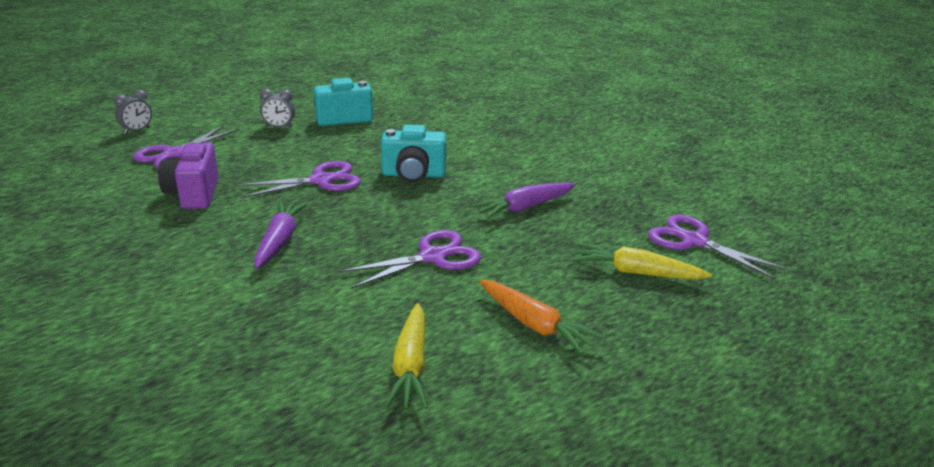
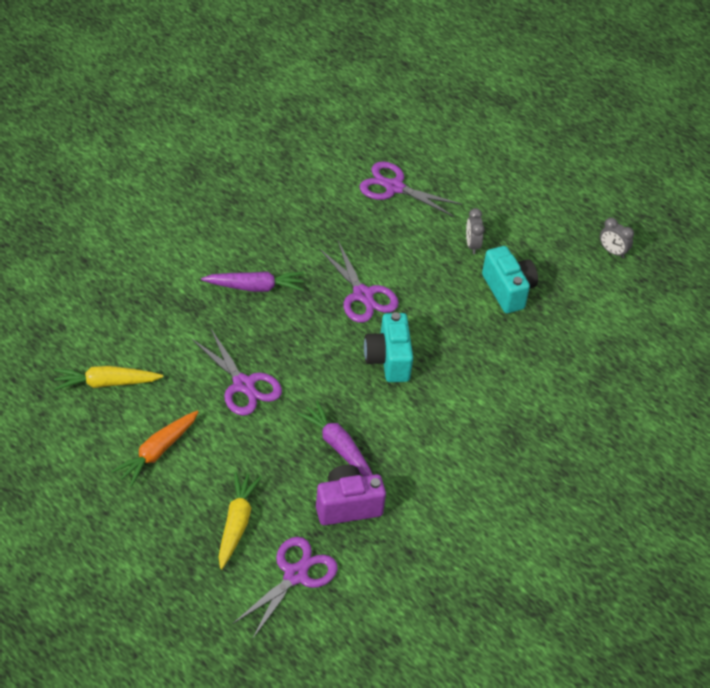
camera: 80 degrees right, 20 degrees up
grey clock [114,90,152,134] -> grey clock moved to [600,218,634,258]
purple camera [158,139,219,209] -> purple camera moved to [316,465,386,525]

